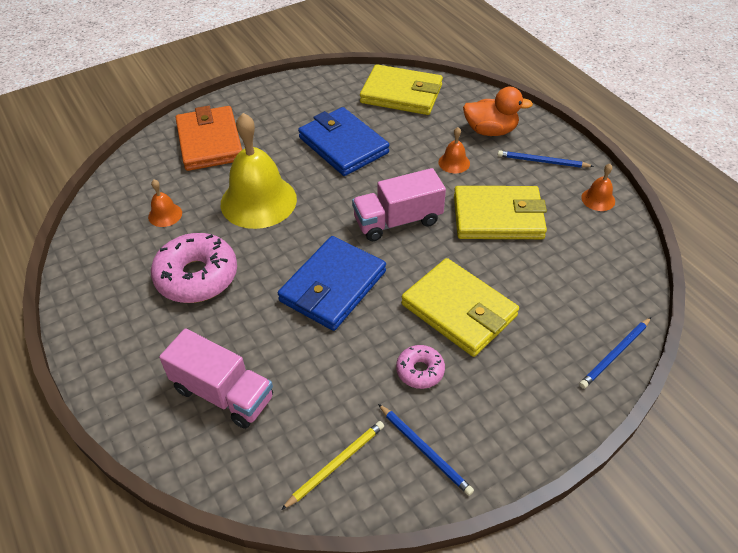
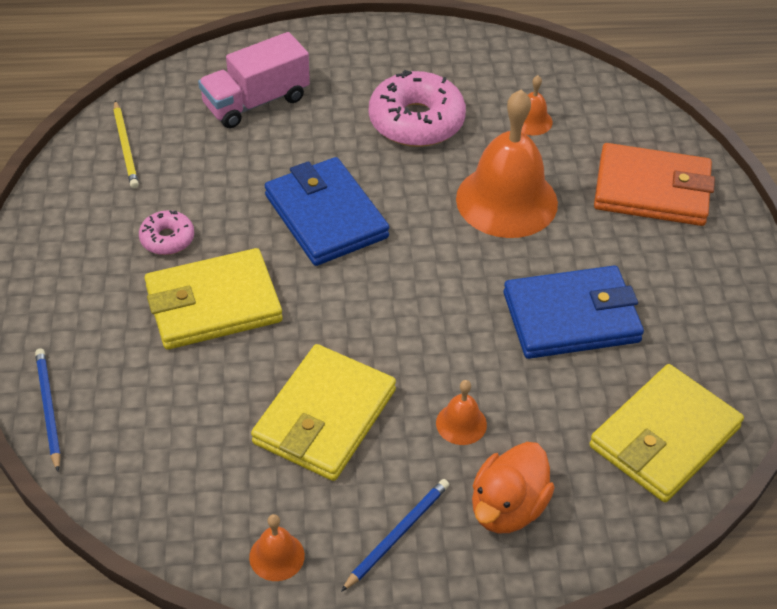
camera: 115 degrees right, 0 degrees up
yellow bell [221,113,297,229] -> orange bell [456,90,558,238]
pink truck [352,168,446,241] -> none
blue pencil [378,404,474,496] -> none

